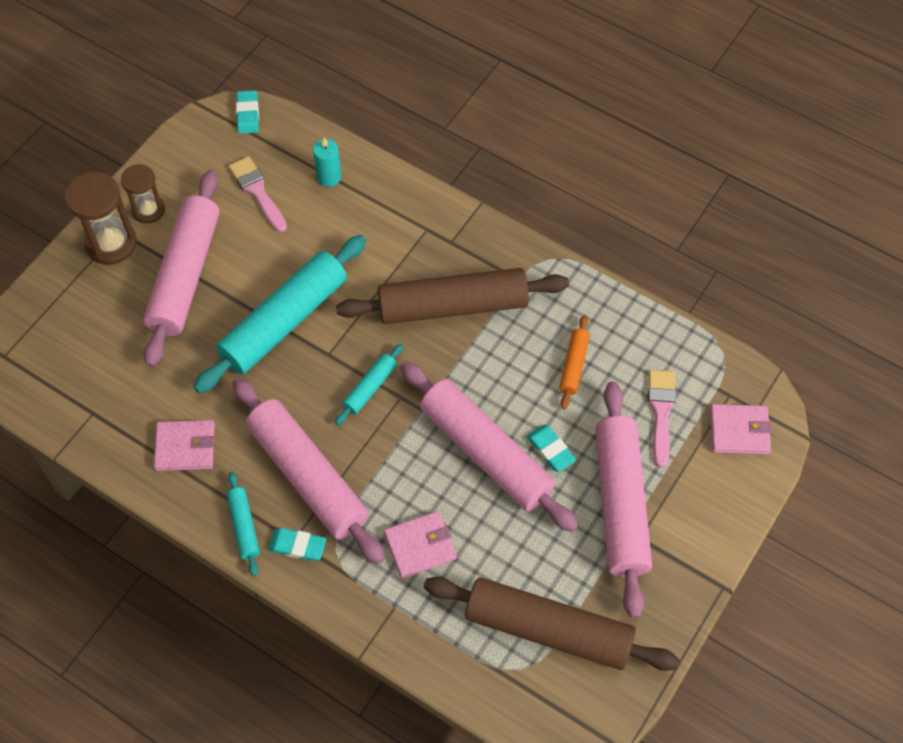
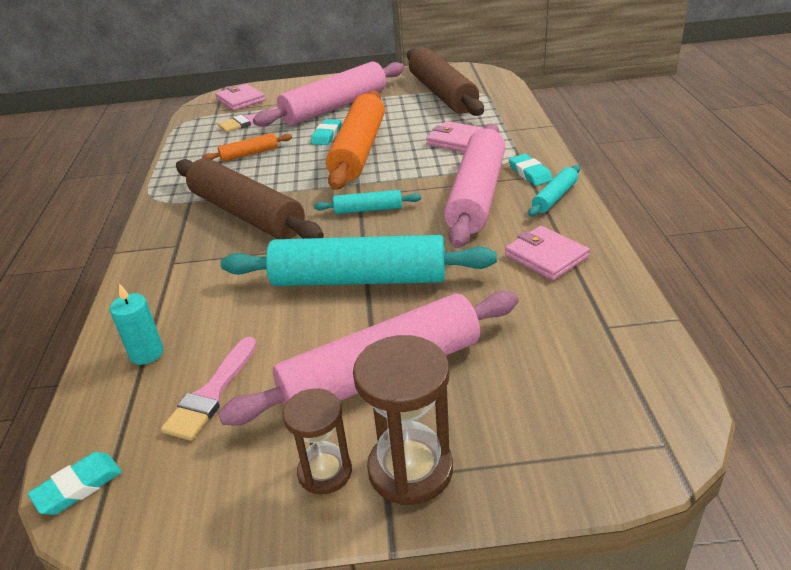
camera: 125 degrees left, 25 degrees down
pink rolling pin [400,361,578,532] -> orange rolling pin [326,90,385,190]

